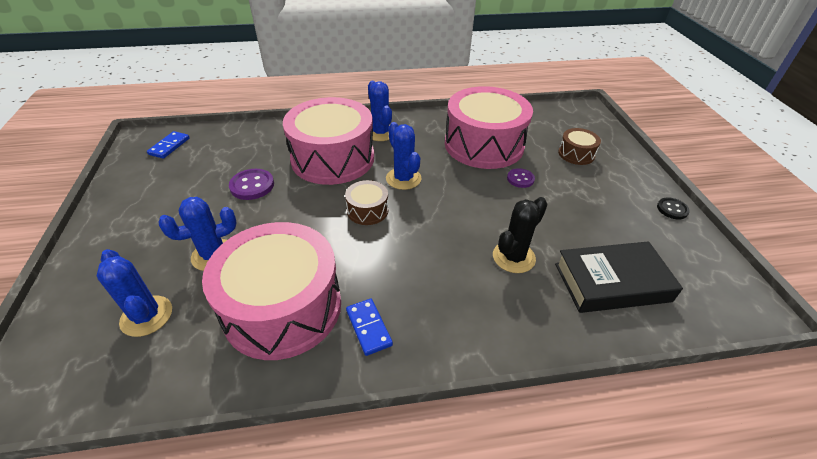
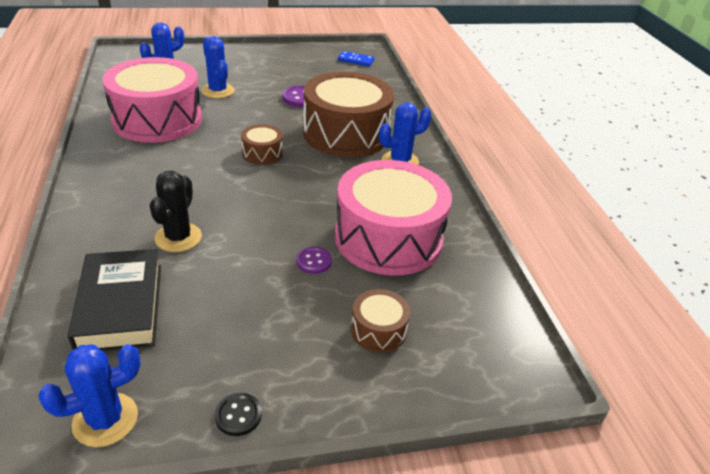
camera: 85 degrees right, 5 degrees down
pink drum [283,97,374,185] -> brown drum [303,71,394,157]
blue domino [346,299,393,356] -> none
blue cactus [386,122,422,190] -> blue cactus moved to [38,344,141,447]
black cactus [493,197,548,273] -> black cactus turned 60 degrees clockwise [150,171,202,252]

